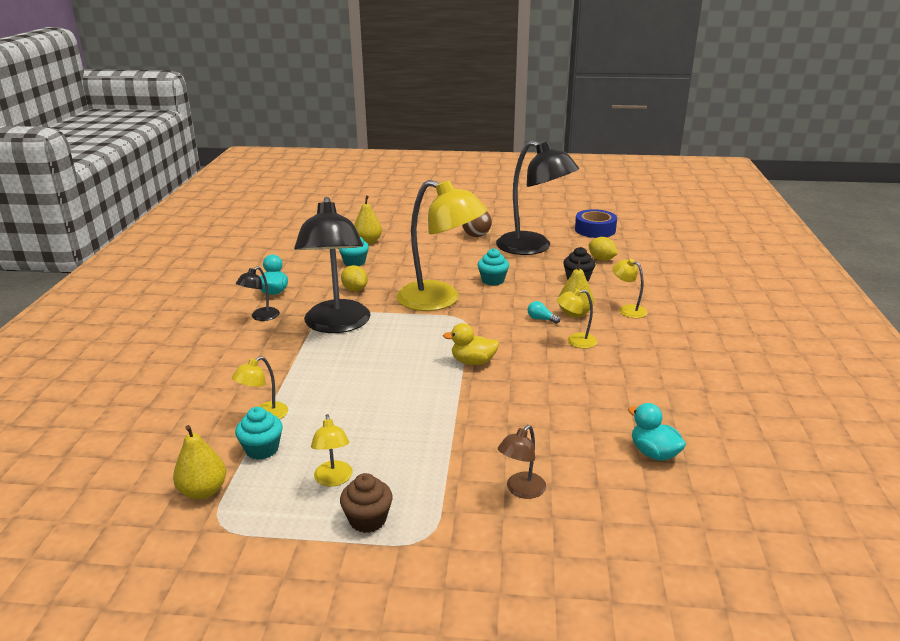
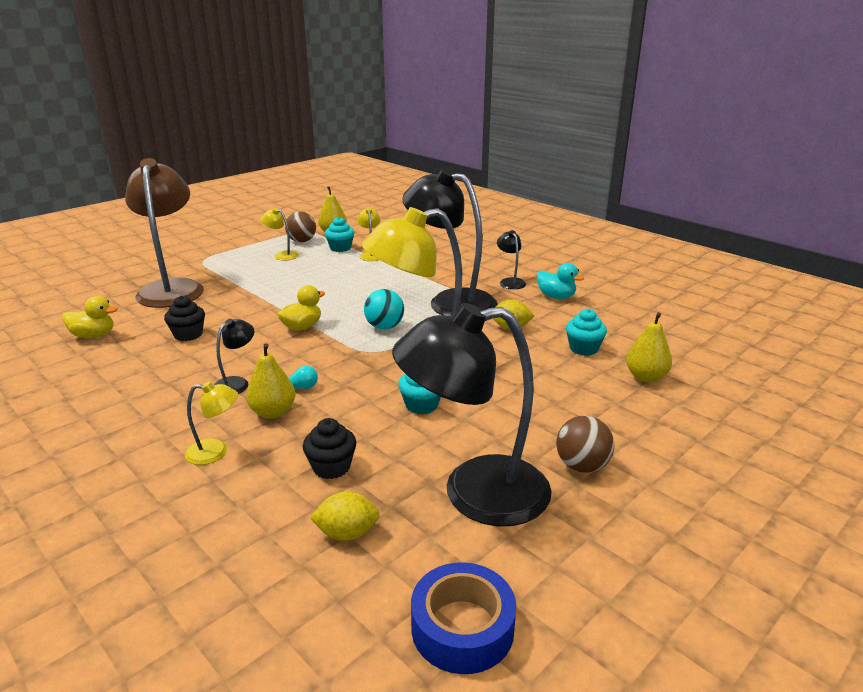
camera: 130 degrees right, 0 degrees up
brown cupcake [340,473,393,533] -> none
brown lamp [498,425,546,499] -> brown lamp [125,158,204,308], size x2.36
yellow lamp [557,289,597,349] -> black lamp [214,319,254,394]
turquoise duck [628,403,686,461] -> yellow duck [62,296,118,338]
none -> black cupcake [164,296,205,341]
none -> brown ball [285,212,316,242]
none -> turquoise ball [364,289,404,329]

